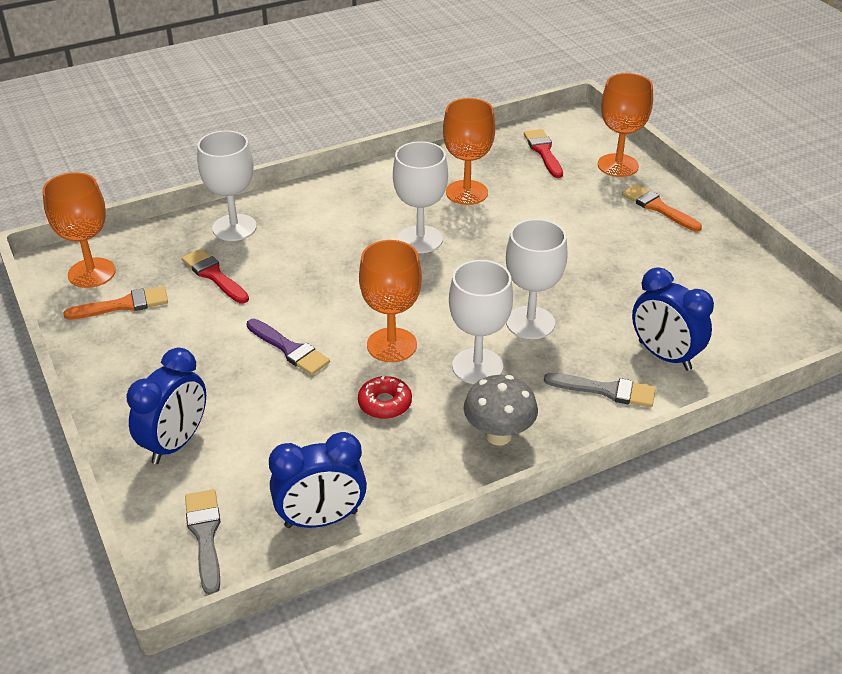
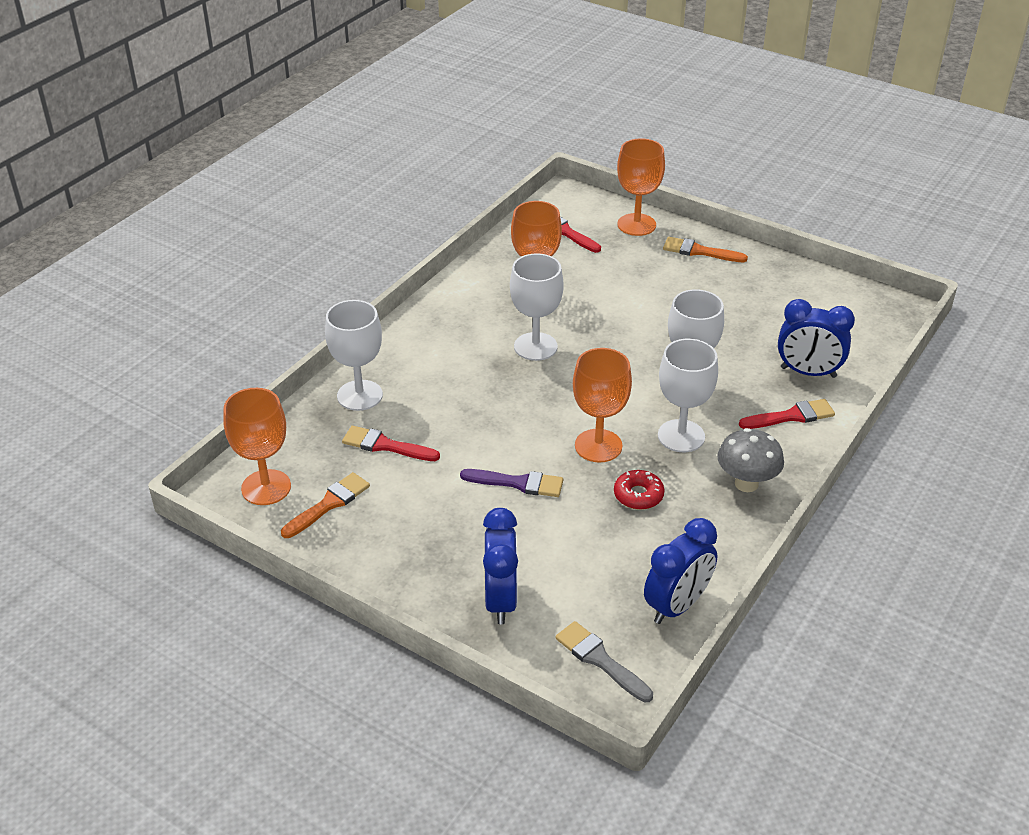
camera: 30 degrees left, 0 degrees up
grey brush [544,373,656,407] -> red brush [739,399,835,429]

